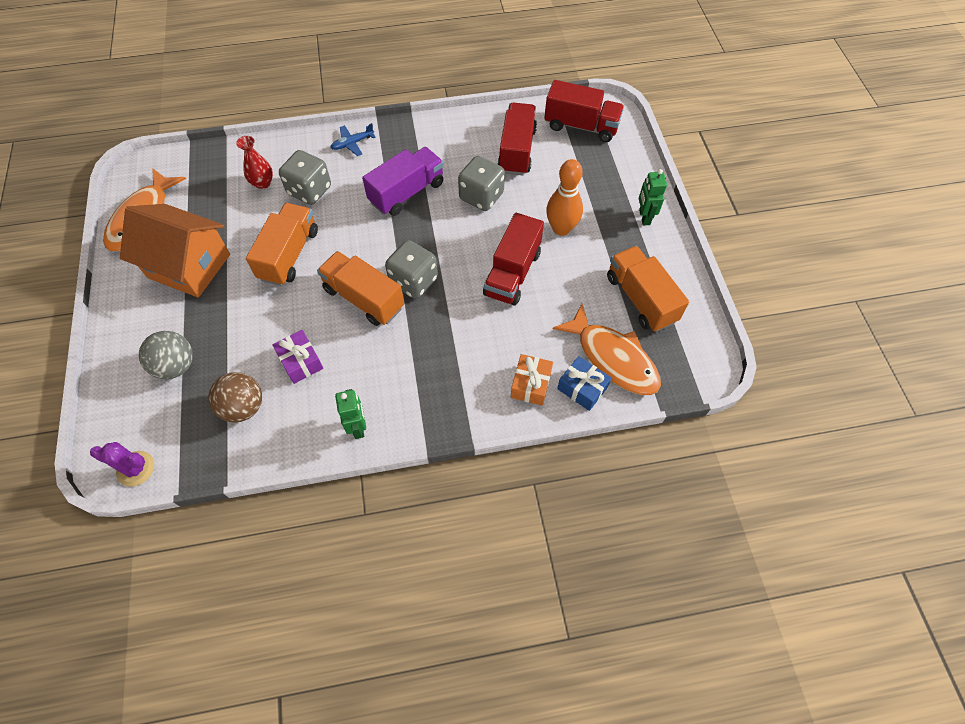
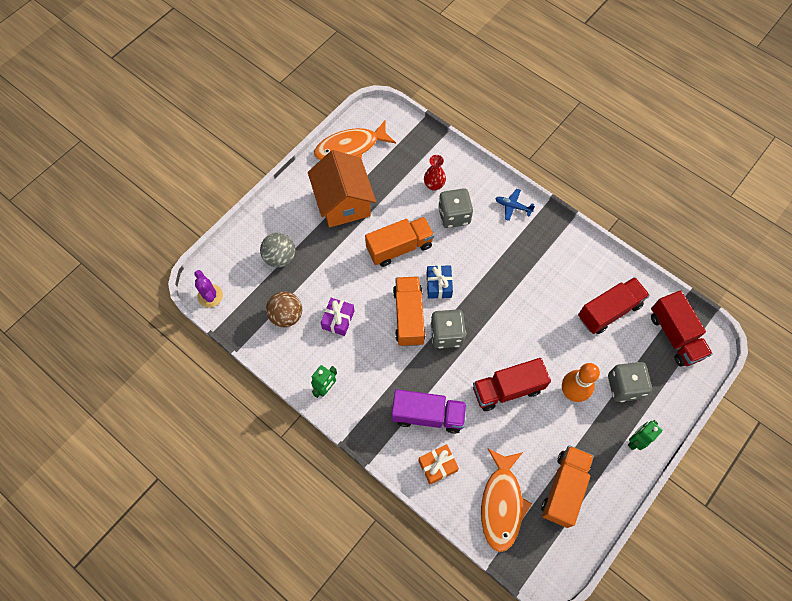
camera: 50 degrees right, 5 degrees up
purple truck [362,147,444,216] -> purple truck moved to [392,389,467,434]
grey dice [458,156,505,211] -> grey dice moved to [608,362,652,402]
blue gift [557,356,611,411] -> blue gift moved to [427,265,453,299]

